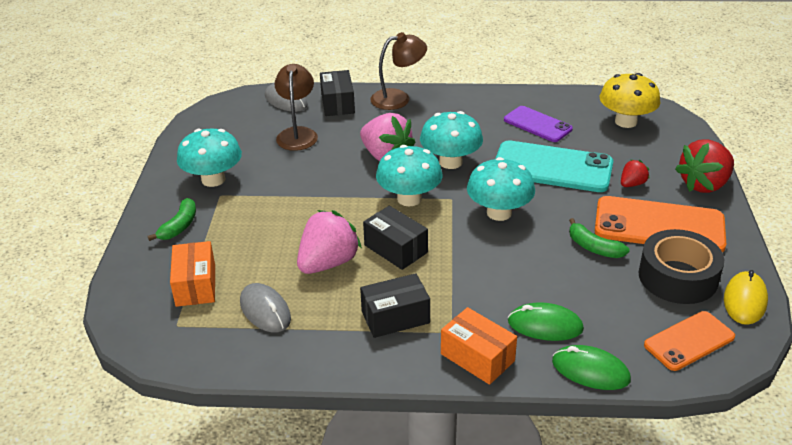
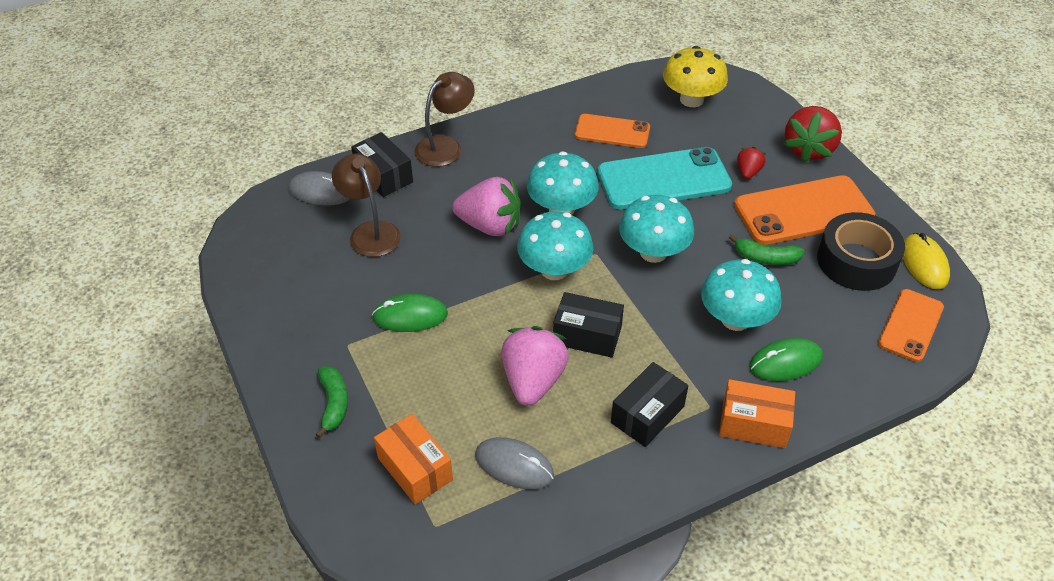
camera: 30 degrees left, 10 degrees up
turquoise mushroom [177,129,242,187] -> turquoise mushroom moved to [701,259,782,331]
purple phone [504,106,573,142] -> orange phone [575,114,650,148]
green mouse [552,345,631,390] -> green mouse moved to [372,294,448,332]

